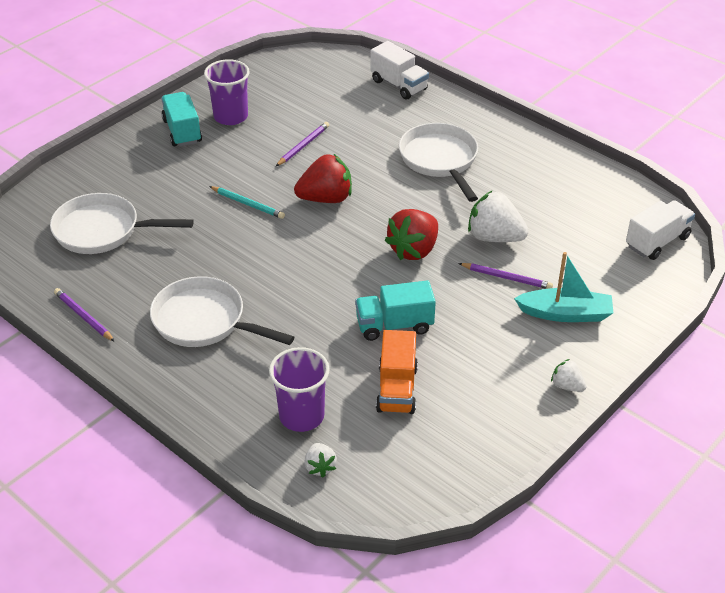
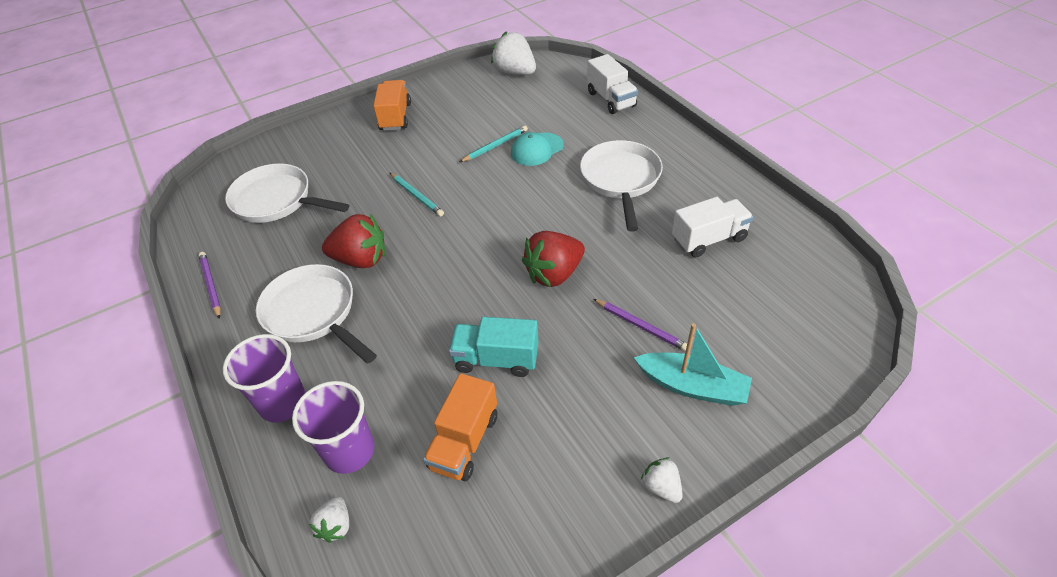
camera: 20 degrees right, 5 degrees up
turquoise truck [161,92,202,147] -> orange truck [373,80,411,131]
purple cup [204,59,250,125] -> purple cup moved to [223,334,306,423]
purple pencil [276,122,329,166] -> turquoise pencil [460,125,528,162]
red strawberry [294,154,352,203] -> red strawberry moved to [322,214,385,268]
white strawberry [468,190,528,242] -> white strawberry moved to [491,31,536,75]
white truck [626,200,695,260] -> white truck moved to [672,197,753,257]
none -> turquoise cap [511,132,564,166]

